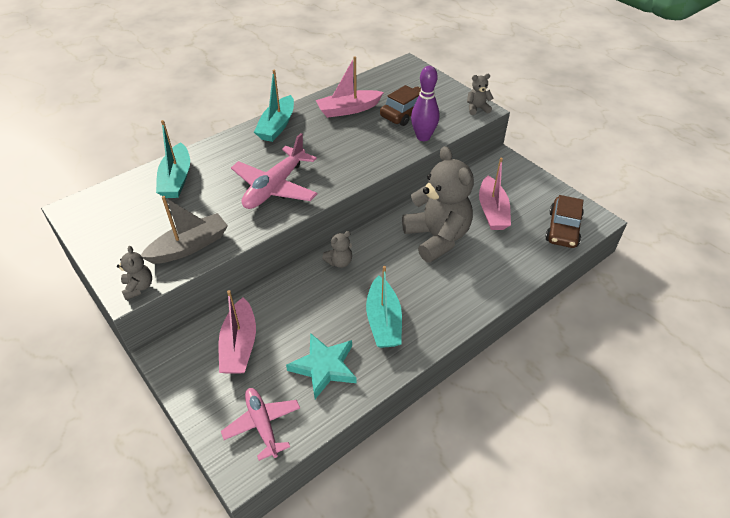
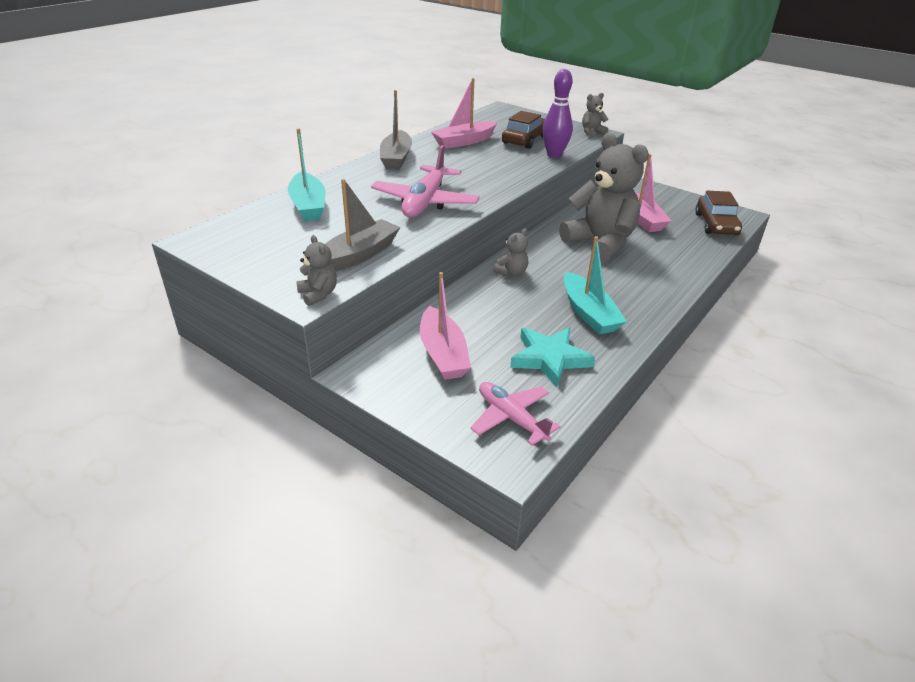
camera: 15 degrees left, 10 degrees down
turquoise boat [254,70,294,142] -> grey boat [380,90,412,170]

